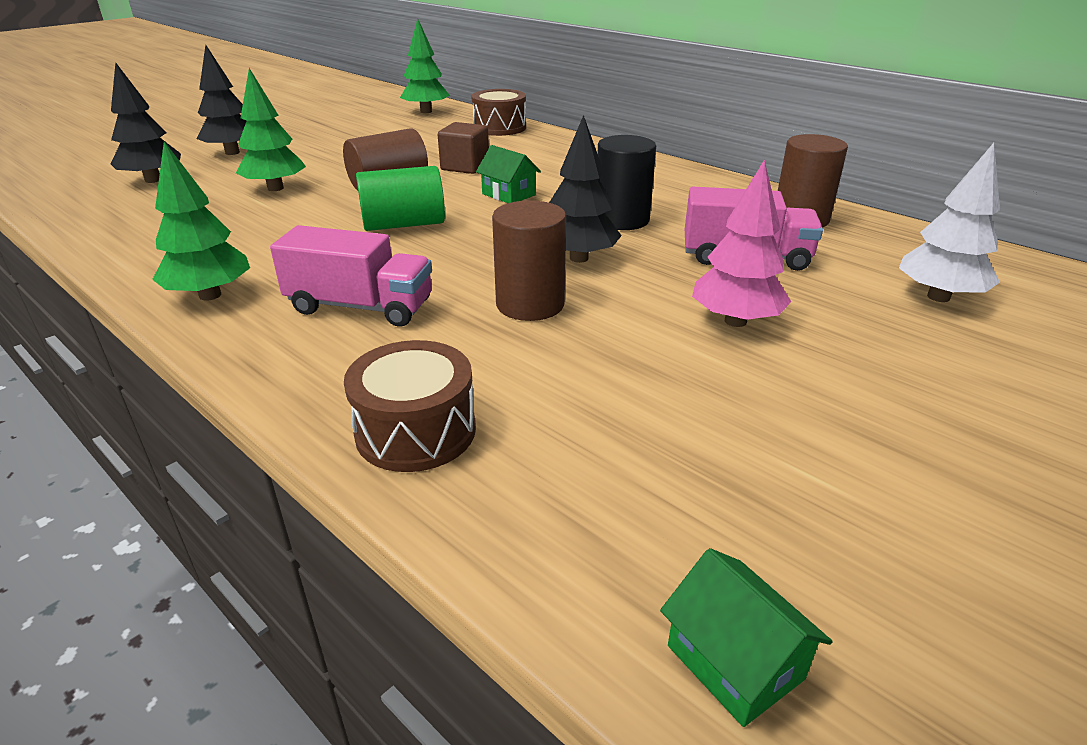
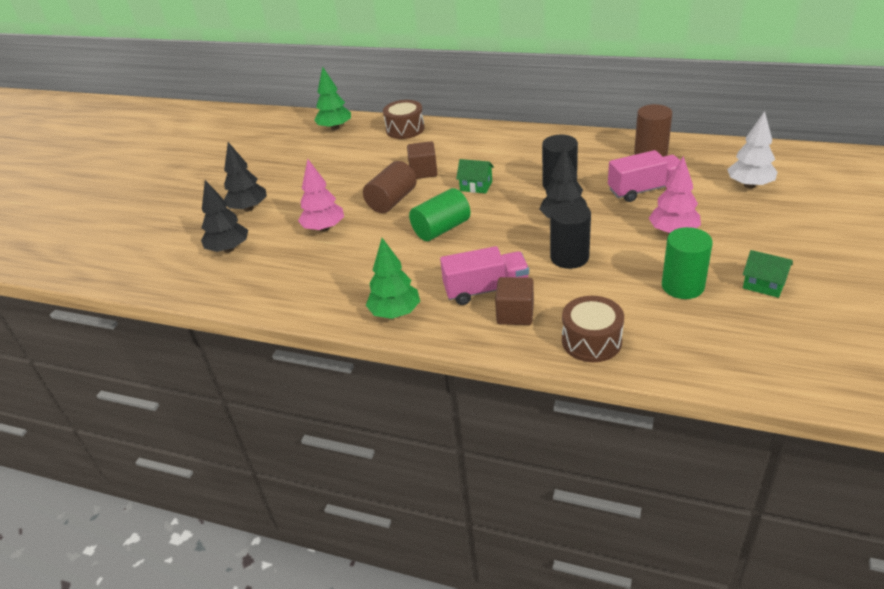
camera: 20 degrees left, 5 degrees up
green tree [236,68,306,191] -> pink tree [298,159,344,232]
brown cylinder [492,200,566,321] -> black cylinder [550,202,591,269]
green house [660,548,832,727] -> green house moved to [743,250,793,298]
none -> brown cube [495,277,534,325]
none -> green cylinder [662,227,713,299]

